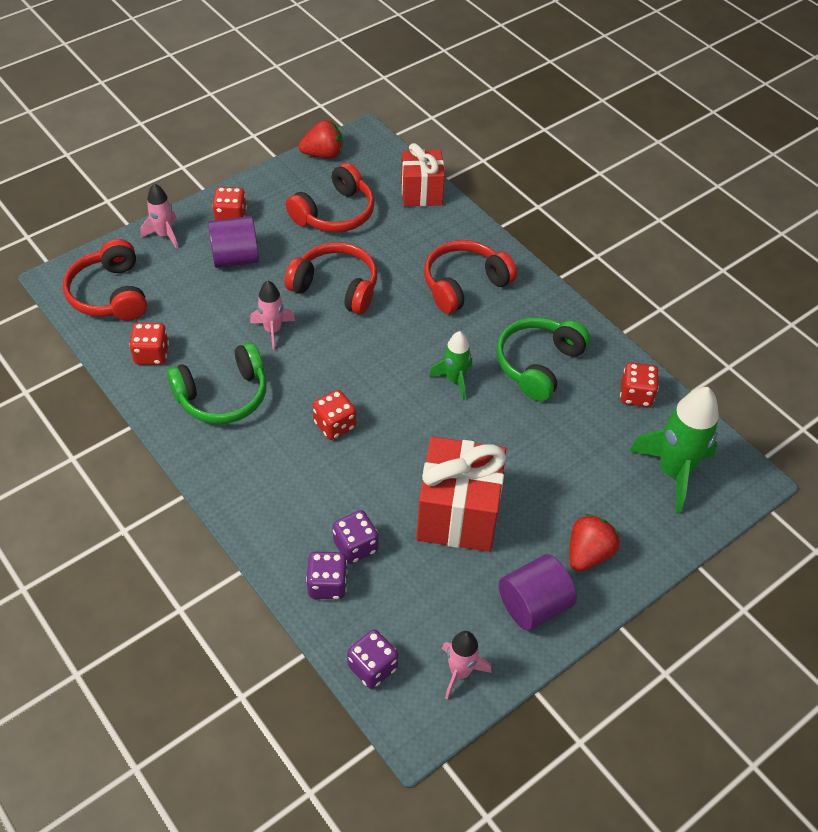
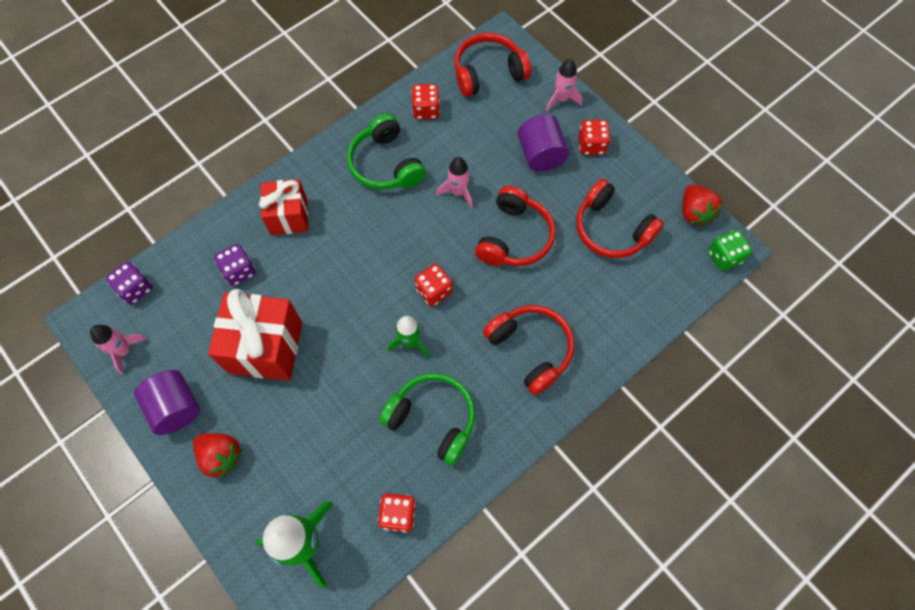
camera: 90 degrees right, 15 degrees up
purple dice [306,552,347,599] -> none
red dice [313,390,356,440] -> red dice moved to [415,264,453,306]
red gift [401,143,445,206] -> red gift moved to [259,179,308,235]
none -> green dice [708,230,752,271]

